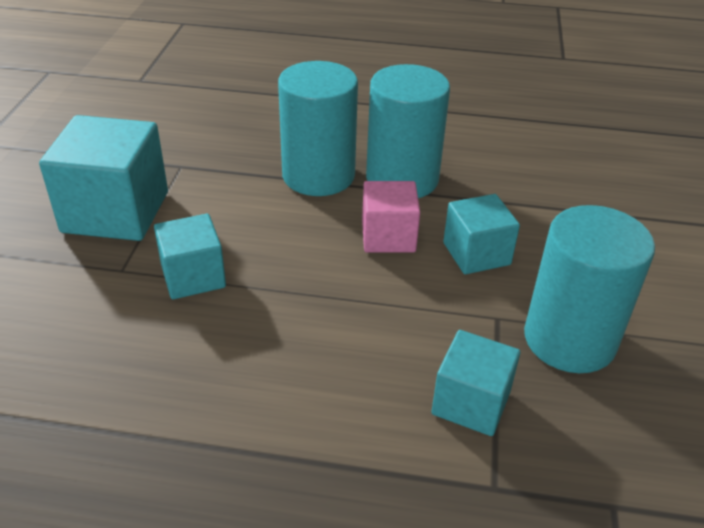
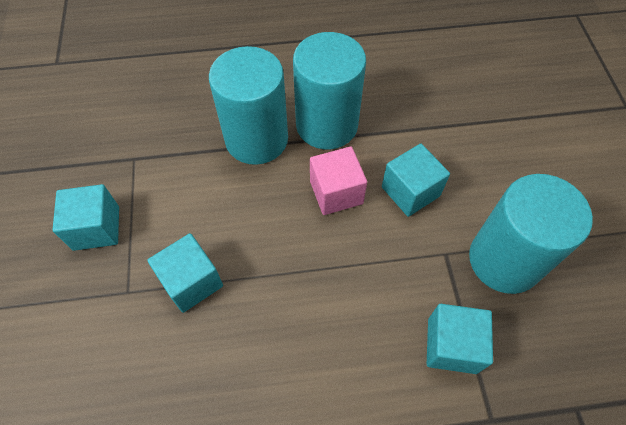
camera: 15 degrees left, 20 degrees up
turquoise cube [39,115,168,241] -> turquoise cube [52,184,119,251], size x0.59

